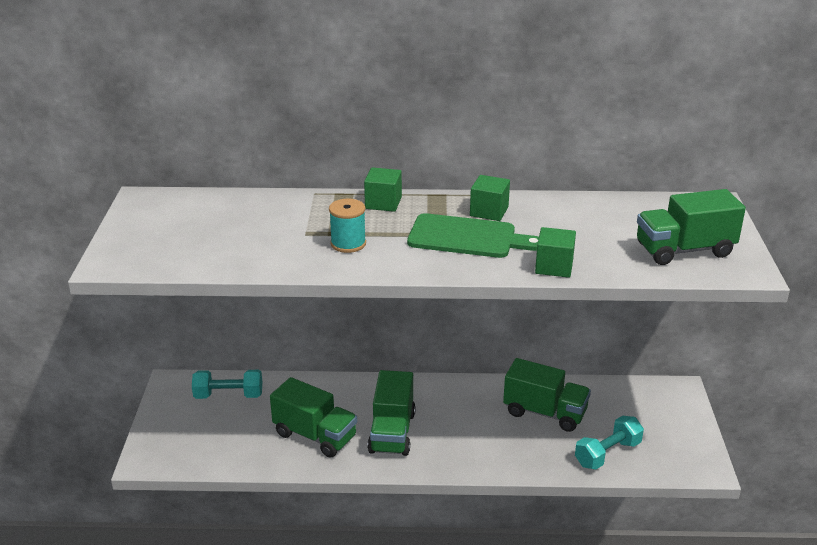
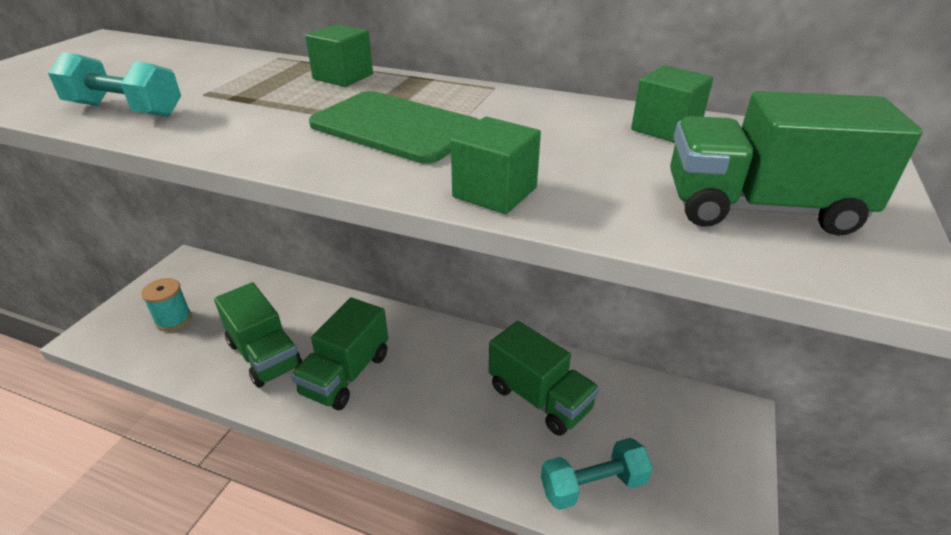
camera: 20 degrees right, 5 degrees up
turquoise dumbbell [192,370,262,399] -> turquoise dumbbell moved to [48,52,181,117]
turquoise spool [329,199,366,253] -> turquoise spool moved to [141,278,192,331]
green cube [470,175,510,221] -> green cube moved to [631,65,713,143]

